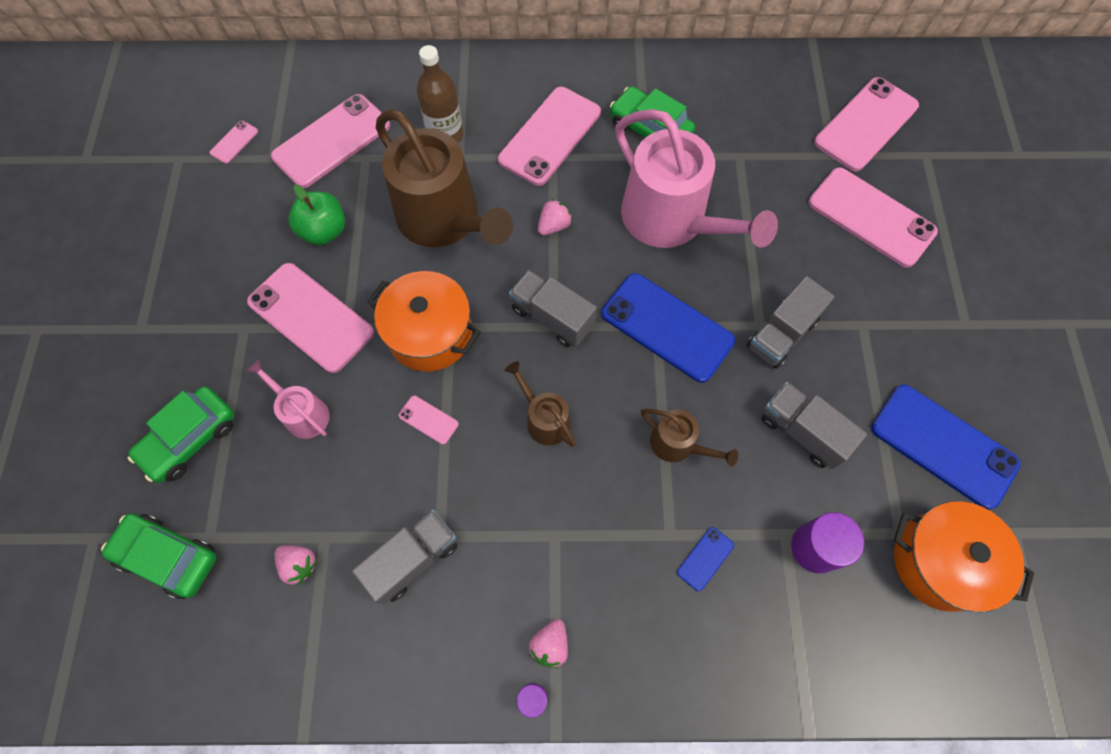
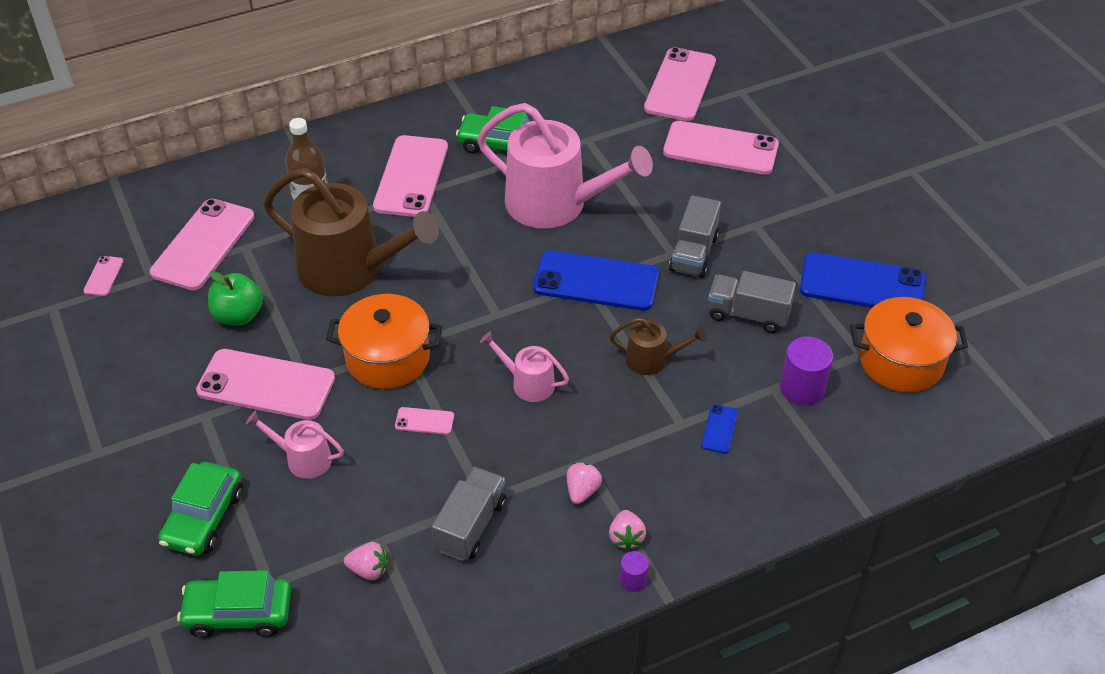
camera: 25 degrees left, 20 degrees down
brown watering can [505,361,576,447] -> pink watering can [480,331,569,402]
grey truck [509,270,597,347] -> none
pink strawberry [538,199,572,235] -> pink strawberry moved to [567,462,602,504]

